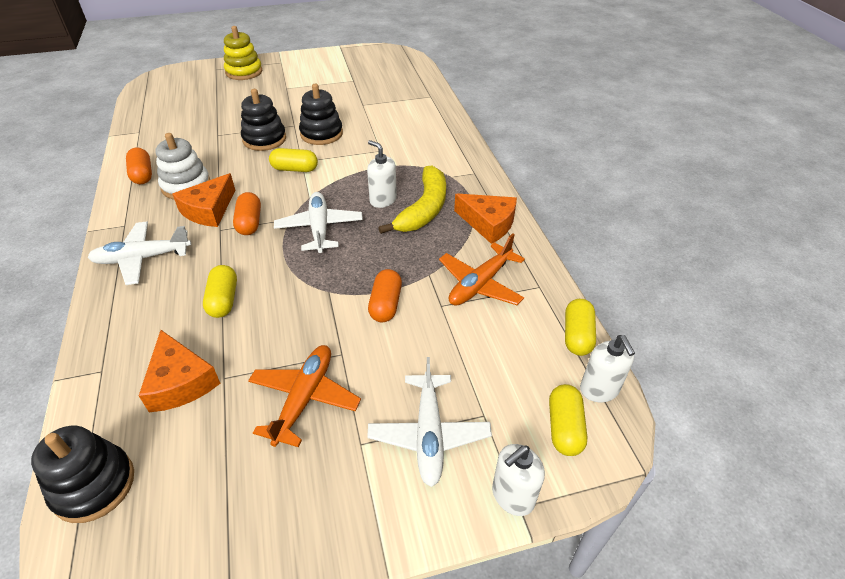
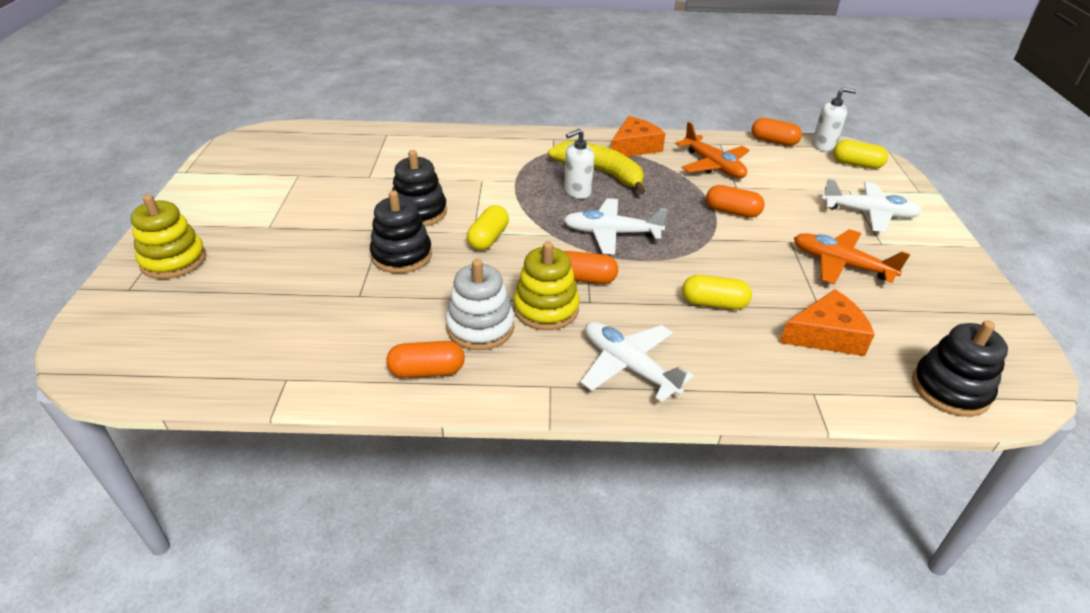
camera: 75 degrees left, 5 degrees down
white plane [87,221,191,285] -> white plane turned 135 degrees clockwise [580,322,694,402]
orange cheese [172,173,235,227] -> yellow stacking toy [513,241,579,330]
white soap dispenser [492,444,545,516] -> none
yellow capsule [565,299,596,356] -> orange capsule [752,118,802,146]

